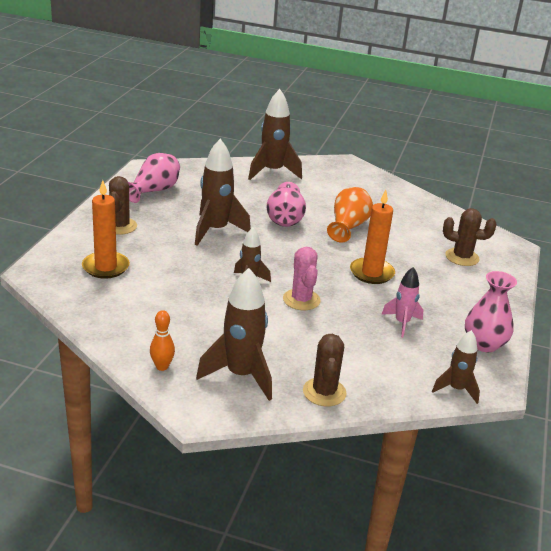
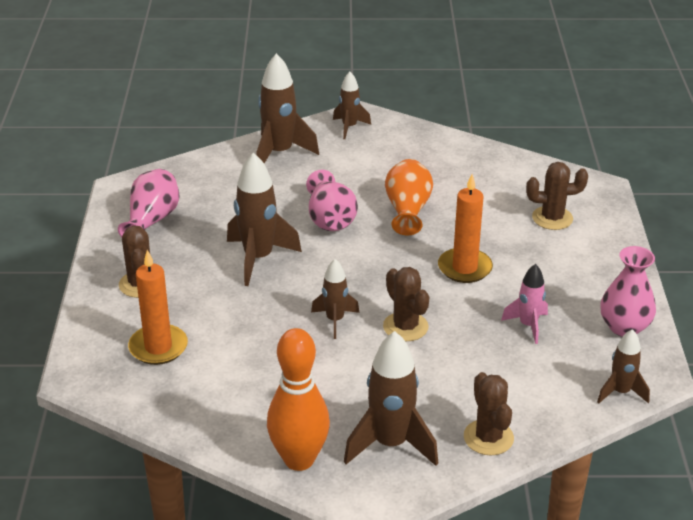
camera: 15 degrees left, 5 degrees up
orange bowling pin [150,310,175,371] -> orange bowling pin [267,328,330,471], size x2.09
pink cactus [283,247,321,310] -> brown cactus [383,267,429,341]
none -> brown rocket [333,72,371,139]

